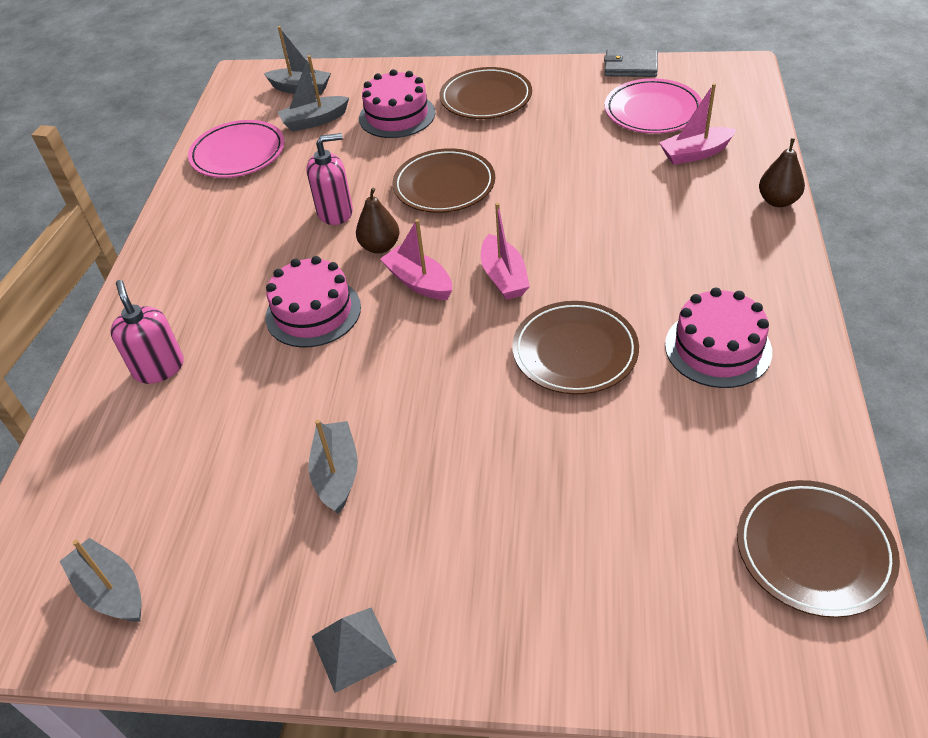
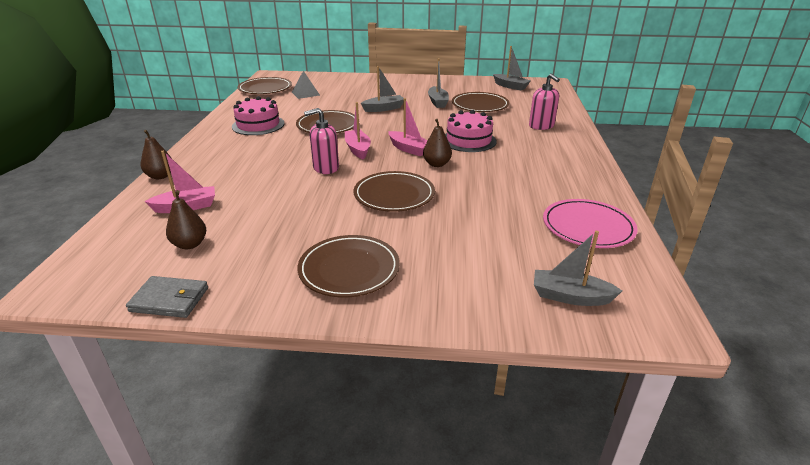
camera: 175 degrees right, 15 degrees down
grey boat [278,55,349,132] -> grey boat moved to [361,66,404,112]
pink soap dispenser [306,133,353,225] -> pink soap dispenser moved to [304,108,339,174]
grey pyramid [312,607,397,693] -> grey pyramid moved to [292,71,320,99]
pink cake [359,69,435,138] -> none
pink plate [604,78,702,134] -> brown pear [166,190,206,249]
none -> brown plate [452,92,510,112]

